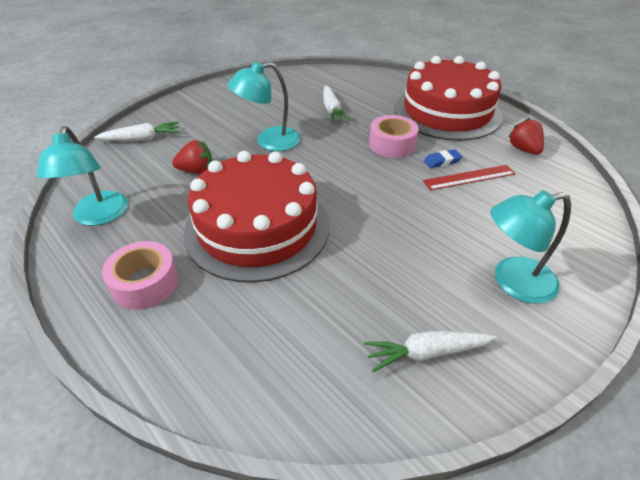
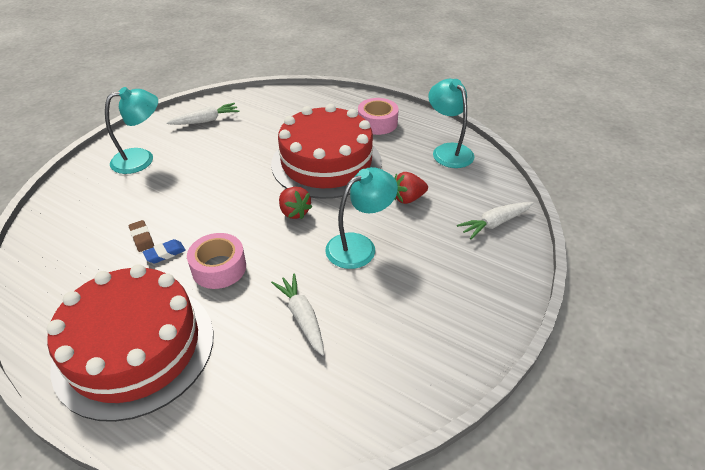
camera: 165 degrees right, 0 degrees up
red ruler [423,165,515,190] -> brown eraser [129,220,154,252]
red strawberry [508,118,544,155] -> red strawberry moved to [279,187,312,219]

